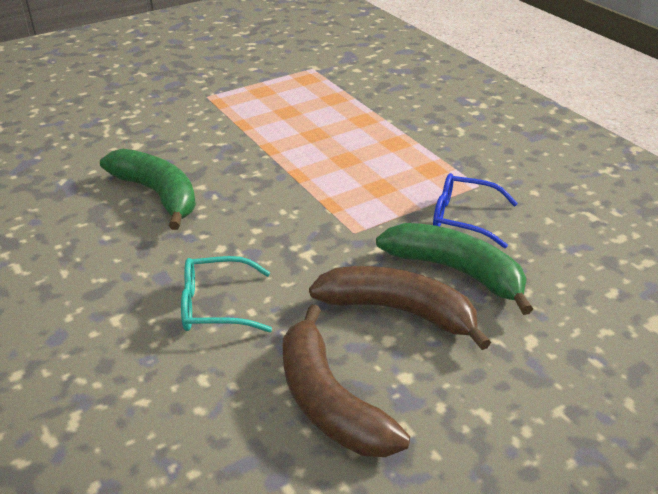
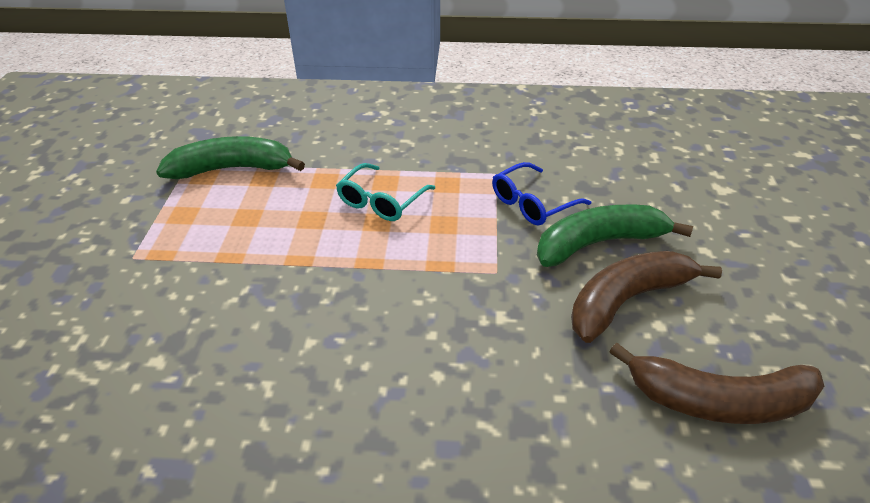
camera: 55 degrees left, 5 degrees up
green banana [100,149,196,230] -> green banana moved to [156,136,305,179]
turquoise glasses [181,256,272,332] -> turquoise glasses moved to [336,163,435,221]

